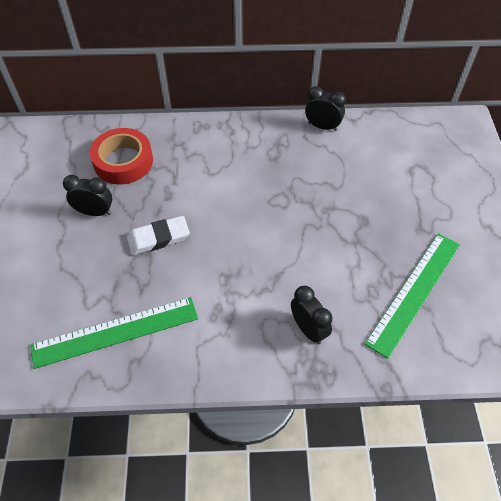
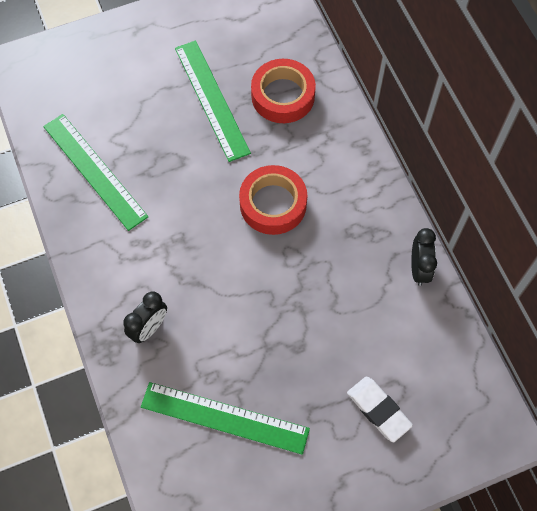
camera: 70 degrees right, 10 degrees up
black clock [63,175,112,216] -> green ruler [175,40,251,162]
white eraser [127,216,190,255] -> white eraser moved to [347,377,413,442]
none -> red tape [239,165,307,235]

